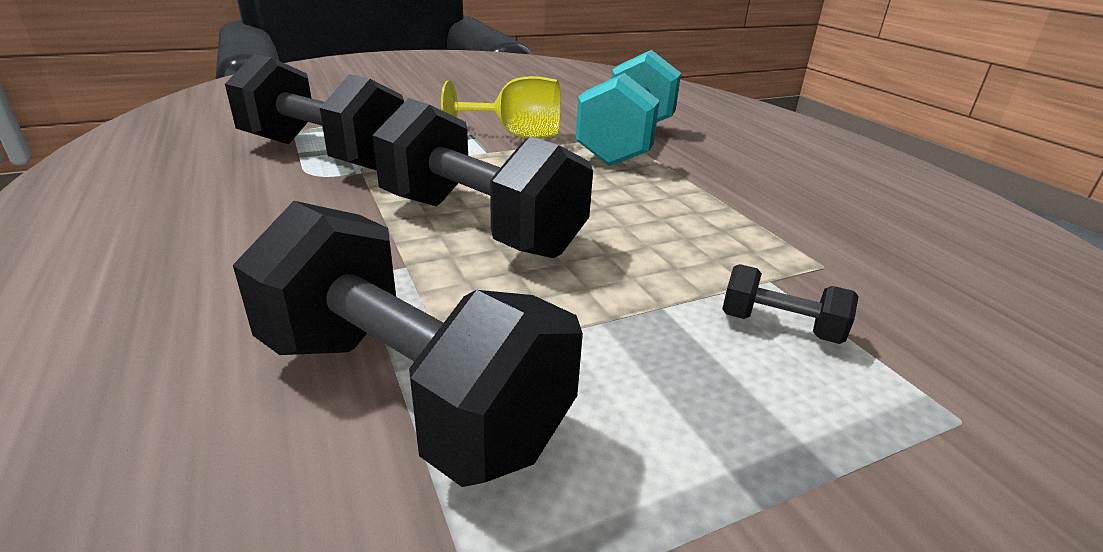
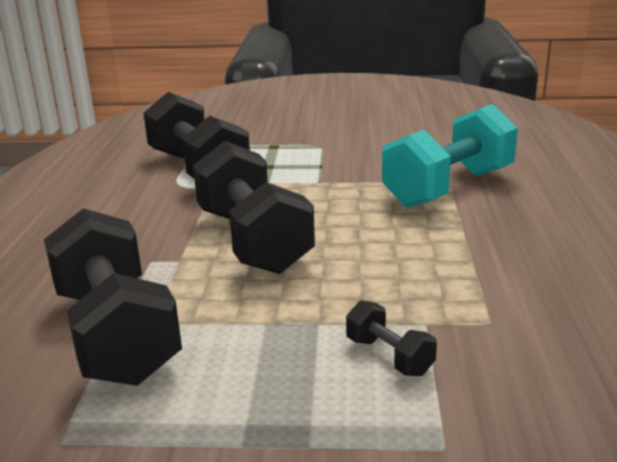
camera: 30 degrees right, 5 degrees down
yellow goblet [441,76,561,139] -> none

